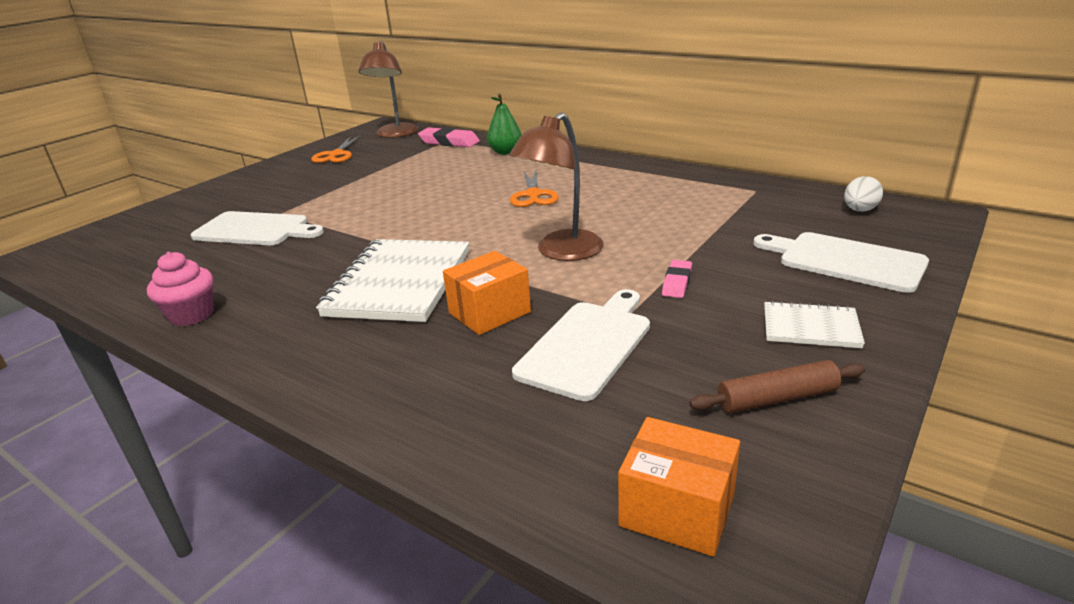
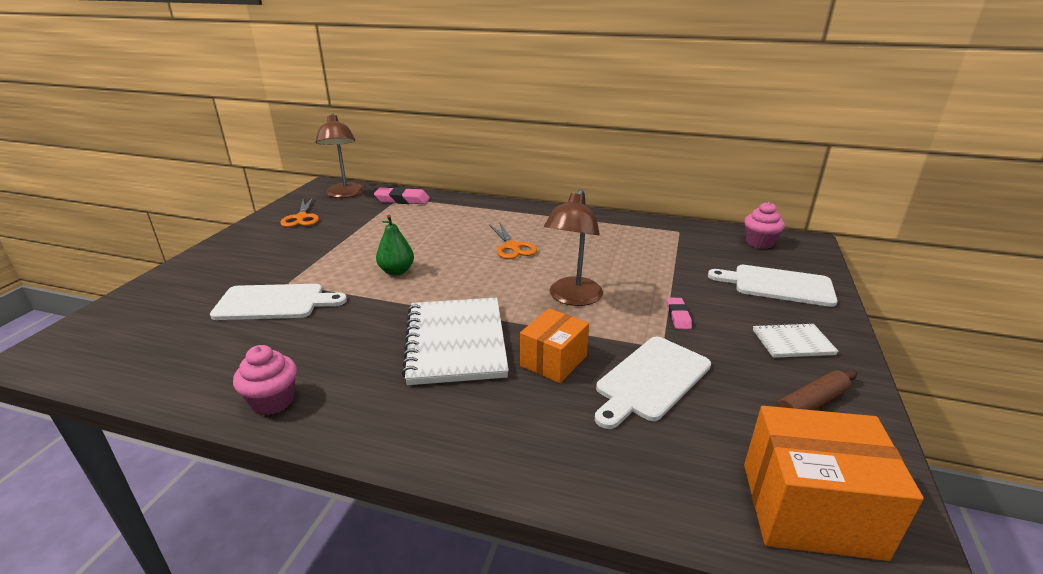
camera: 20 degrees left, 0 degrees up
green pear [487,94,522,155] -> green pear moved to [376,215,414,275]
white cutting board [512,289,650,401] -> white cutting board turned 150 degrees counterclockwise [595,337,711,429]
orange box [618,417,740,557] -> orange box [744,406,924,561], size x1.55
white egg [844,176,883,212] -> pink cupcake [744,202,785,249]

